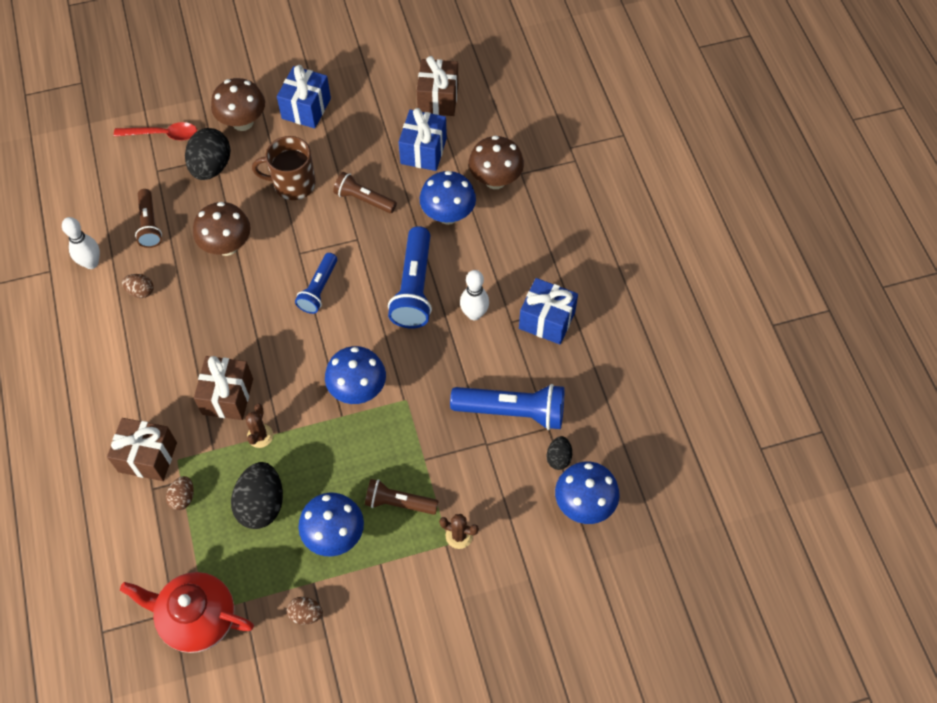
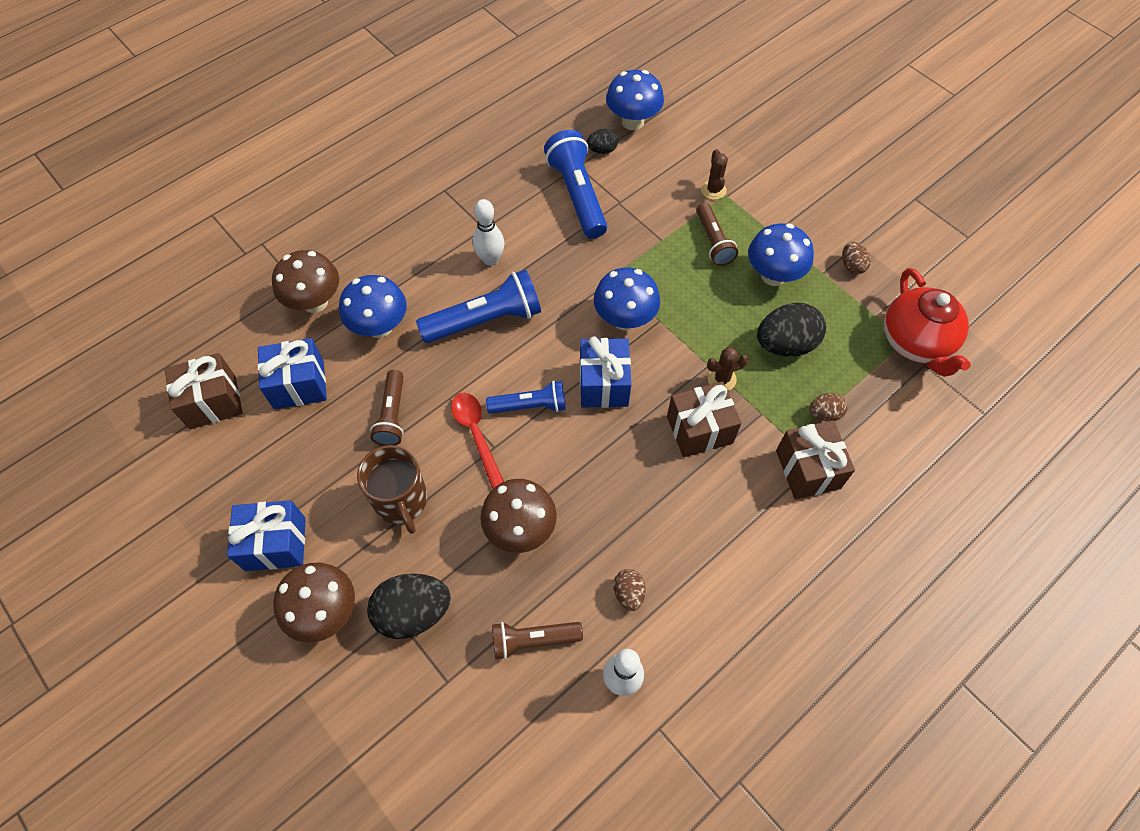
camera: 115 degrees left, 0 degrees up
red spoon [114,122,197,141] -> red spoon moved to [451,393,504,489]
brown flashlight [135,189,162,248] -> brown flashlight turned 150 degrees counterclockwise [492,622,583,660]
blue gift [519,278,578,344] -> blue gift moved to [580,336,631,408]

